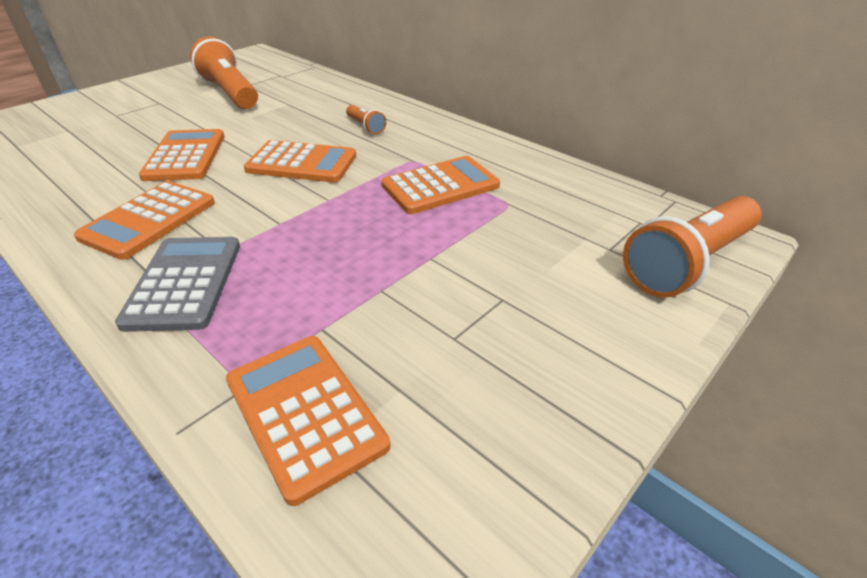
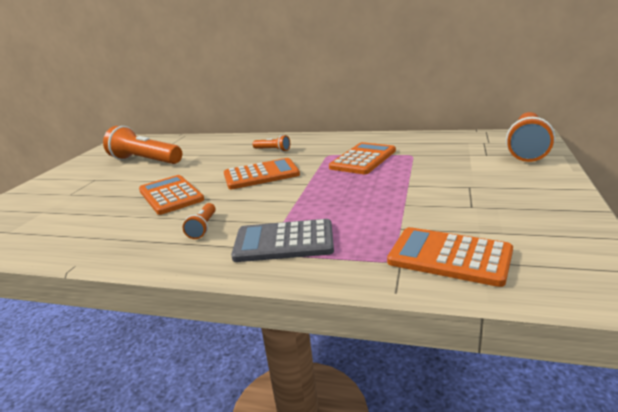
camera: 25 degrees left, 15 degrees down
orange calculator [74,181,215,260] -> orange flashlight [183,203,216,239]
grey calculator [115,237,240,332] -> grey calculator turned 60 degrees counterclockwise [231,219,334,262]

